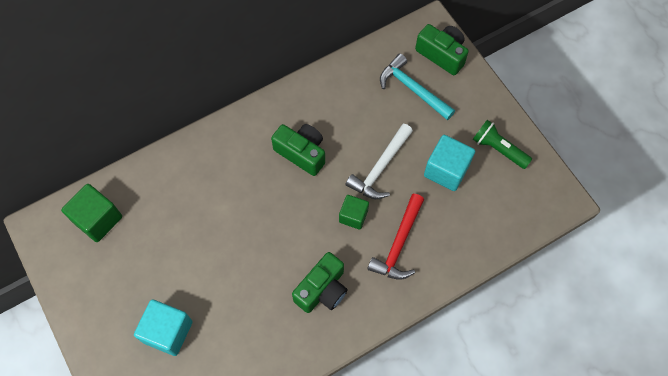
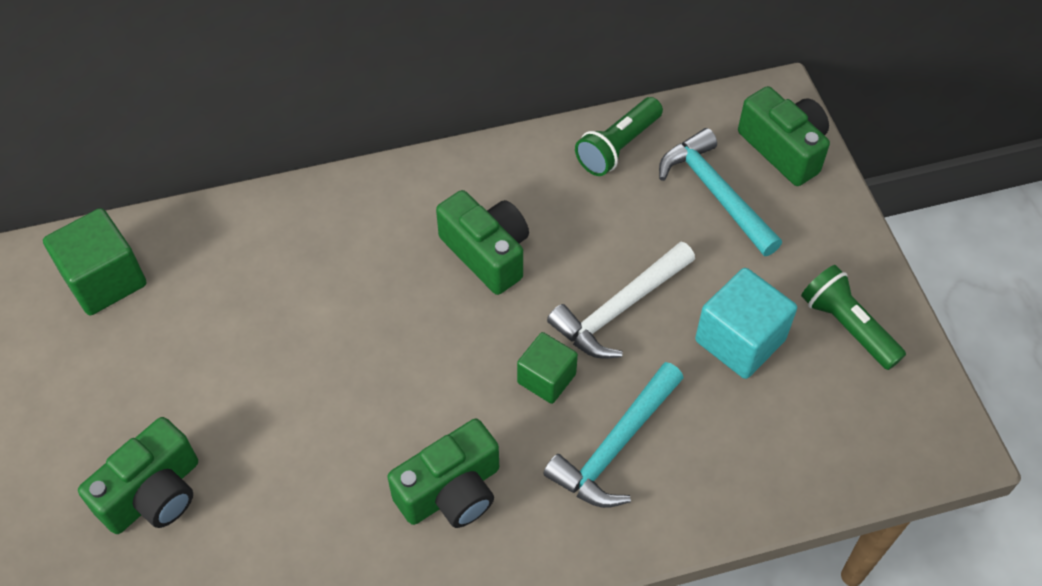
camera: 15 degrees right, 10 degrees down
turquoise cube [134,300,193,356] -> green camera [78,417,198,534]
red hammer [367,194,424,280] -> turquoise hammer [543,362,683,508]
none -> green flashlight [575,97,663,176]

